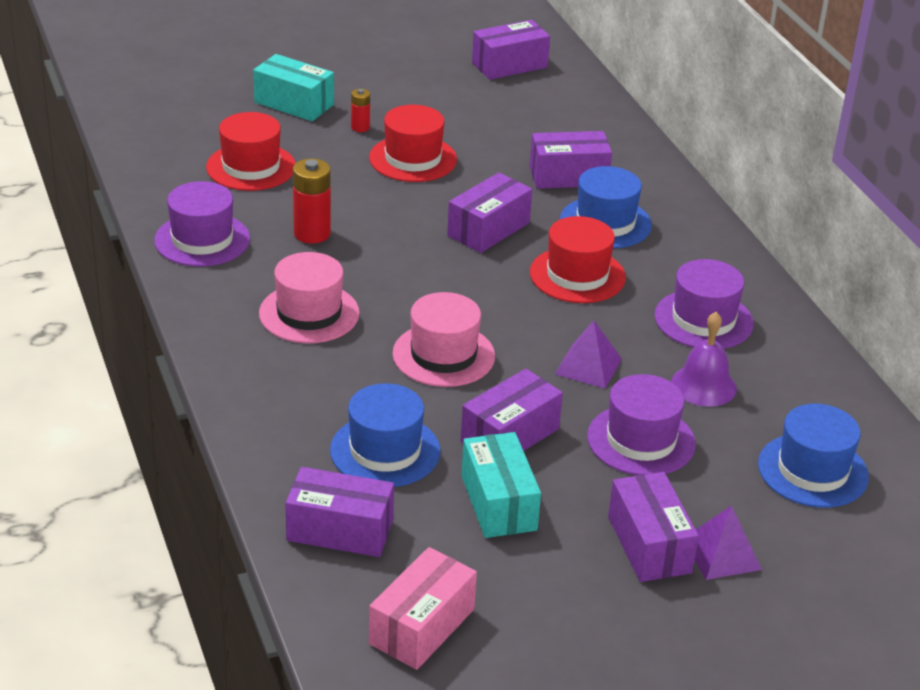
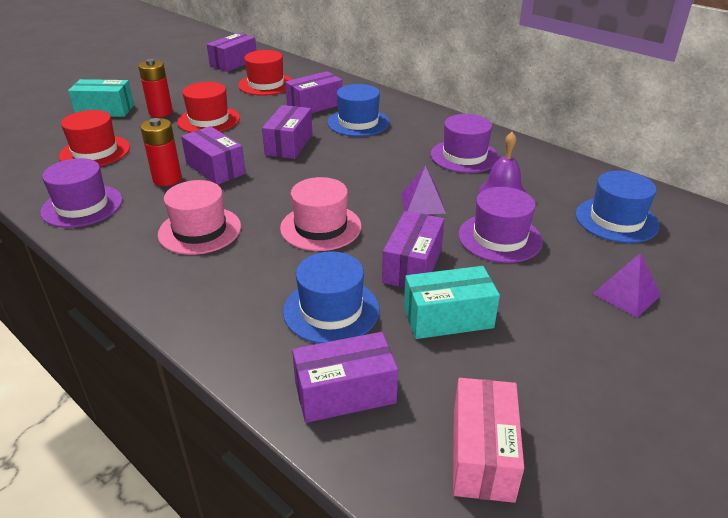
camera: 25 degrees left, 0 degrees up
red battery [351,89,370,132] -> red battery [138,59,173,117], size x1.78
turquoise box [461,432,541,538] -> turquoise box turned 60 degrees counterclockwise [404,266,500,339]
red hat [530,216,626,303] -> red hat moved to [238,50,293,96]
purple box [608,472,699,582] -> purple box moved to [181,126,246,185]

